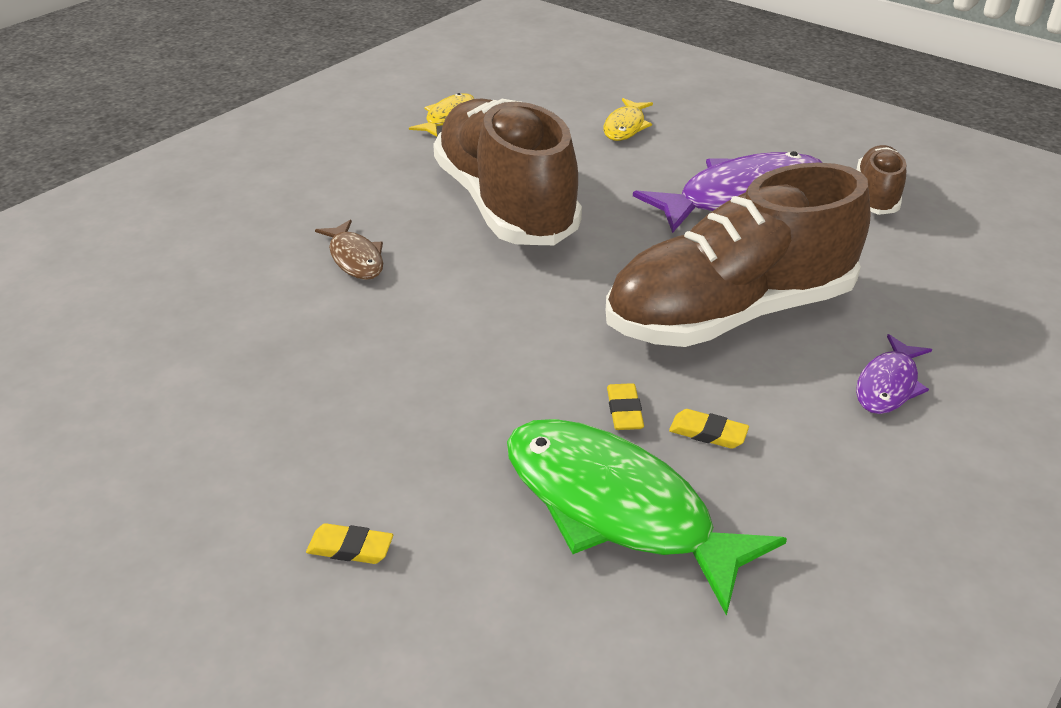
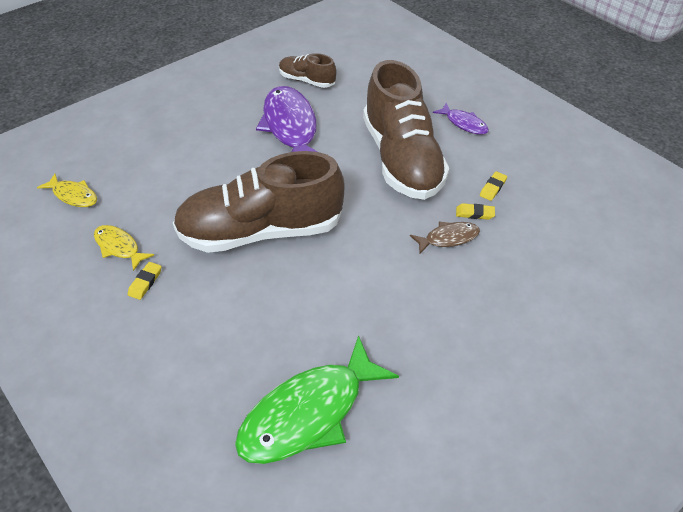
camera: 80 degrees left, 10 degrees up
yellow eraser [306,523,393,564] -> yellow eraser moved to [128,262,162,300]
brown fish [315,219,383,280] -> brown fish moved to [410,221,480,254]
green fish [507,419,787,616] -> green fish moved to [235,335,399,464]
yellow fish [603,98,653,141] -> yellow fish moved to [37,174,97,207]

